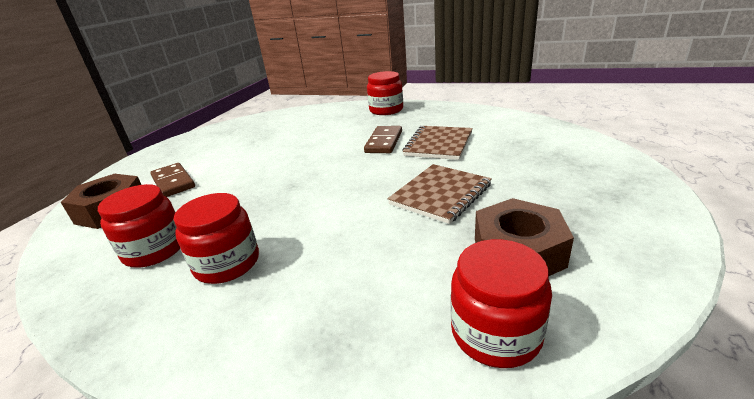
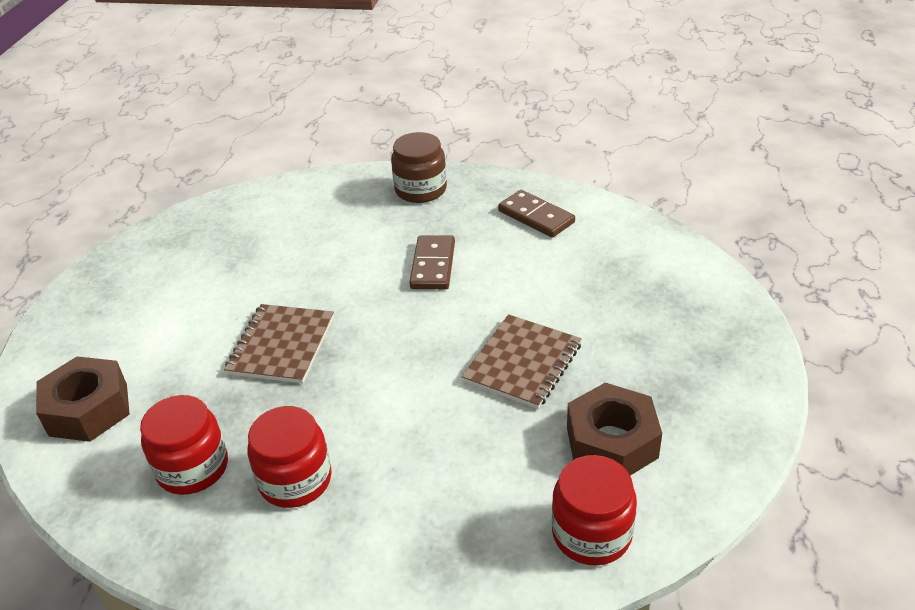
camera: 10 degrees left, 10 degrees up
brown domino [150,163,195,197] -> brown domino moved to [498,190,575,238]
red jar [367,71,403,115] -> brown jar [391,132,447,203]
brown notebook [402,126,473,160] -> brown notebook moved to [224,304,334,383]

